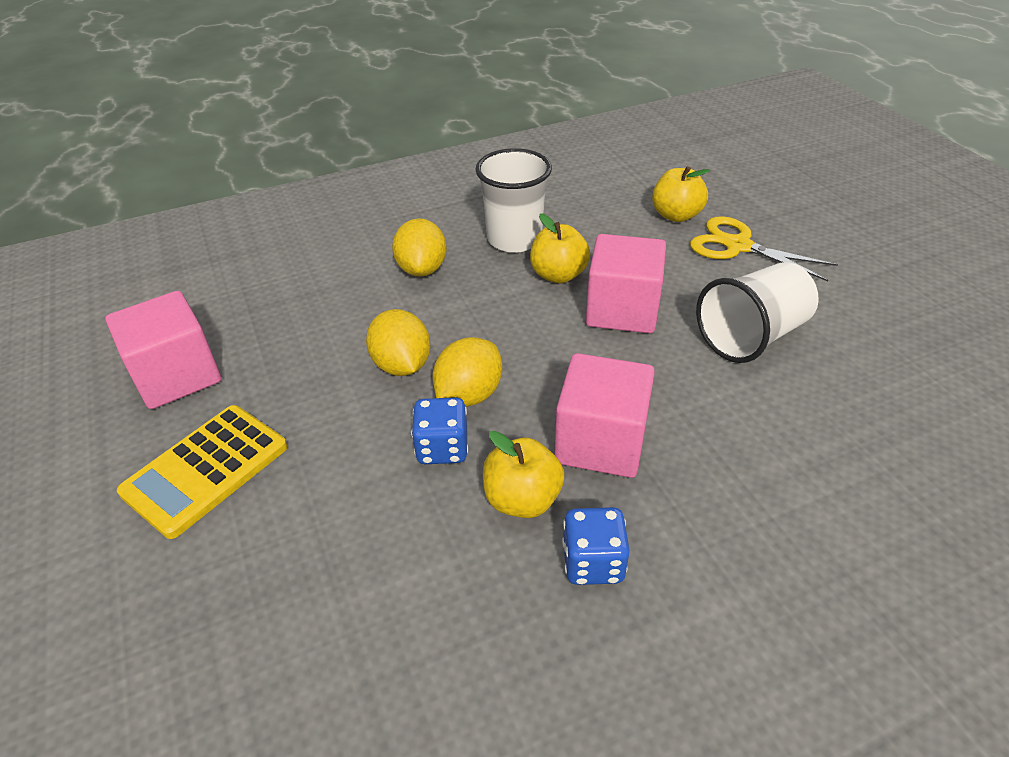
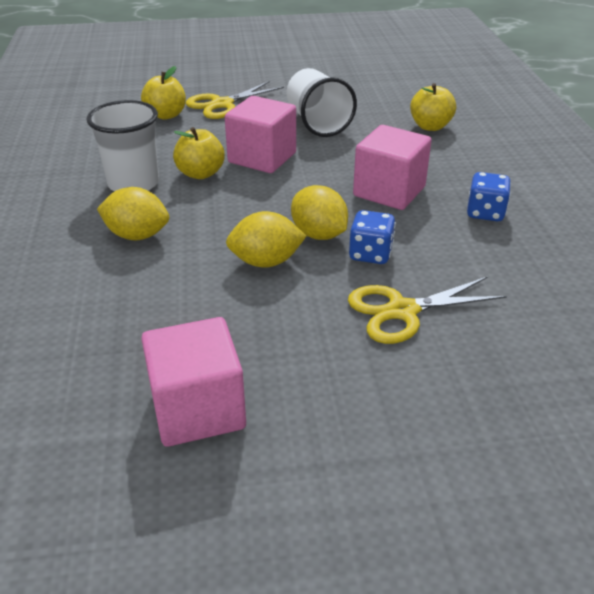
camera: 75 degrees left, 5 degrees down
yellow calculator [117,405,287,539] -> none
yellow apple [483,431,564,518] -> yellow apple moved to [410,83,456,131]
none -> yellow scissors [348,276,507,344]

